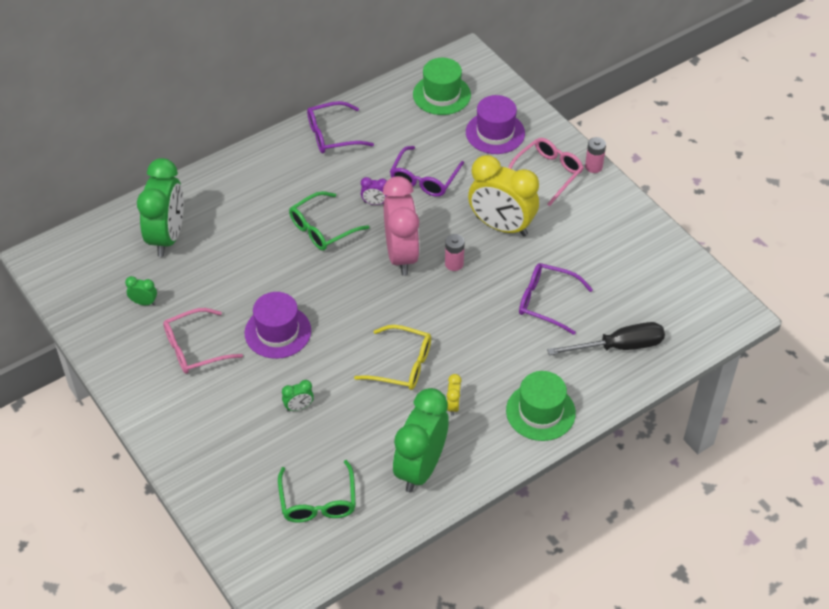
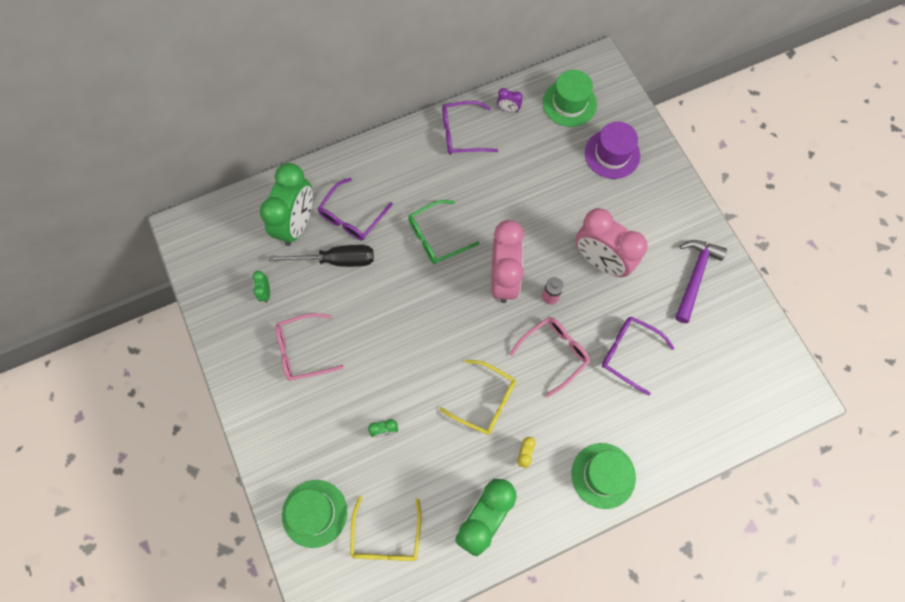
camera: 10 degrees right, 20 degrees up
green clock [125,276,157,305] -> green clock turned 120 degrees counterclockwise [253,271,270,303]
purple hat [245,292,311,359] -> none
green glasses [278,460,356,523] -> yellow glasses [350,496,421,561]
purple clock [361,177,387,205] -> purple clock moved to [497,88,523,113]
purple glasses [390,146,464,197] -> purple glasses moved to [317,178,393,240]
yellow clock [468,155,539,236] -> pink clock [575,208,648,277]
pink glasses [508,138,584,206] -> pink glasses moved to [509,317,590,397]
black screwdriver [547,322,665,355] -> black screwdriver moved to [269,245,374,267]
pink battery [585,137,606,173] -> none
none -> green hat [282,480,347,548]
none -> purple hammer [675,240,727,323]

